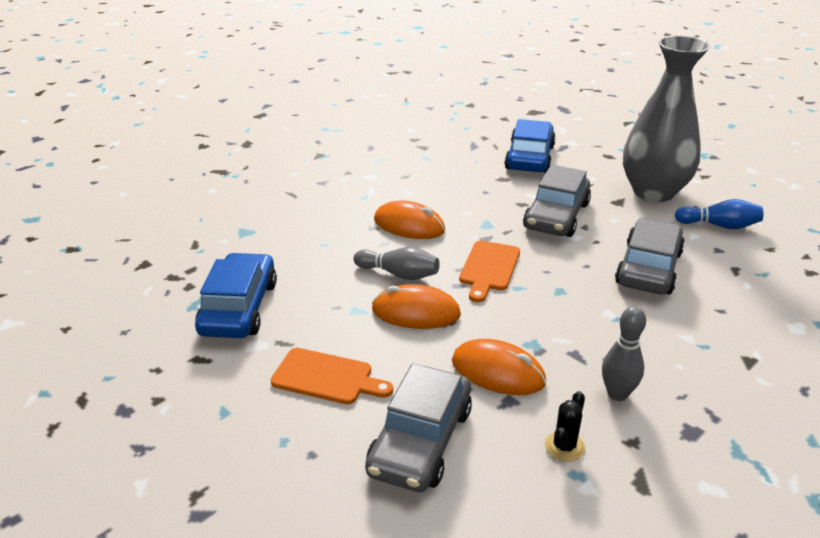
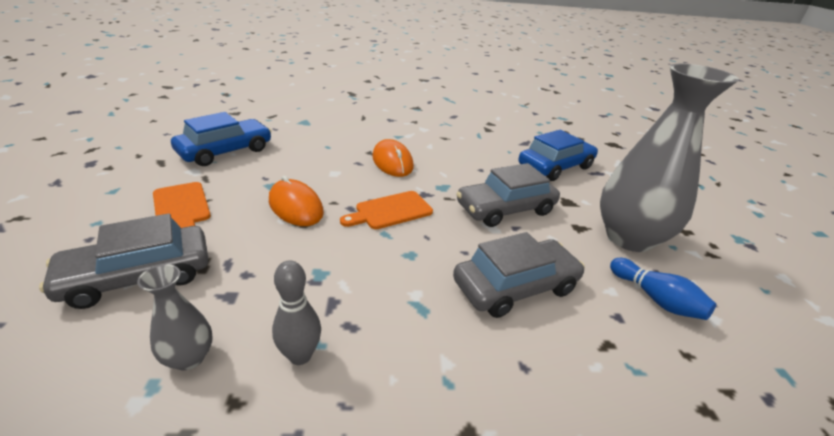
camera: 40 degrees right, 0 degrees up
grey bowling pin [354,247,440,280] -> none
orange mouse [452,339,546,395] -> none
black cactus [545,391,585,462] -> grey vase [137,264,213,370]

